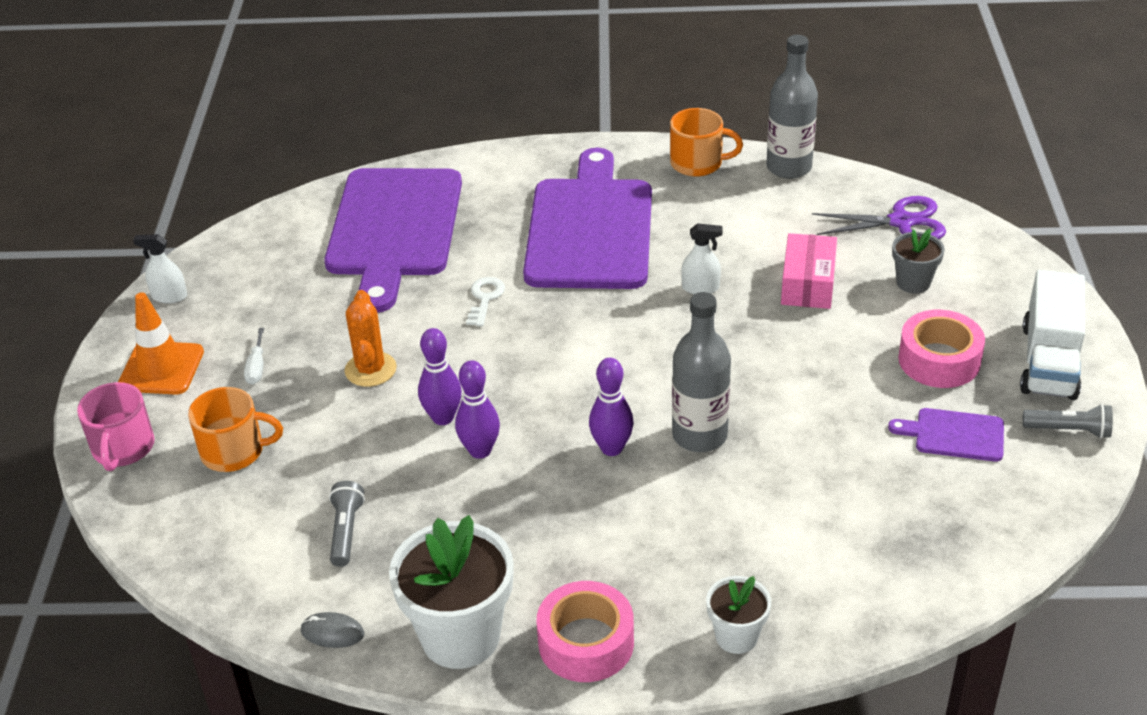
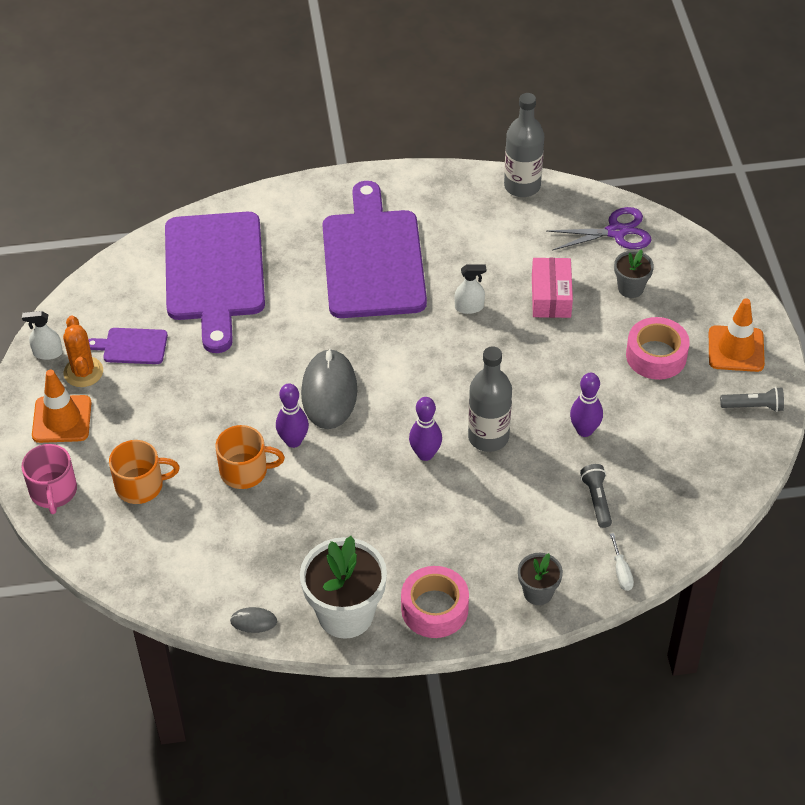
camera: 10 degrees left, 10 degrees up
white screwdriver [244,328,264,385] -> white screwdriver moved to [610,533,634,591]
grey flashlight [329,481,365,567] -> grey flashlight moved to [580,464,612,528]
orange cactus [344,290,397,387] -> orange cactus moved to [63,316,103,387]
purple bowling pin [455,360,500,459] -> purple bowling pin moved to [570,373,603,437]
white key [466,277,505,326] -> none
orange mug [670,108,743,177] -> orange mug moved to [215,425,285,489]
white flower pot [706,576,771,654] -> grey flower pot [518,553,563,605]
purple cutting board [888,408,1004,462] -> purple cutting board moved to [88,328,168,364]
white truck [1020,270,1085,400] -> orange traffic cone [709,298,765,372]
none -> grey mouse [301,349,357,429]

